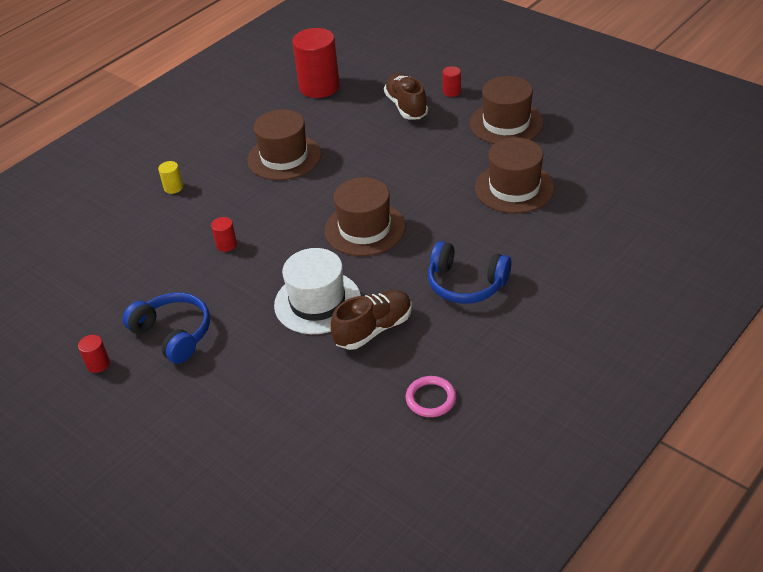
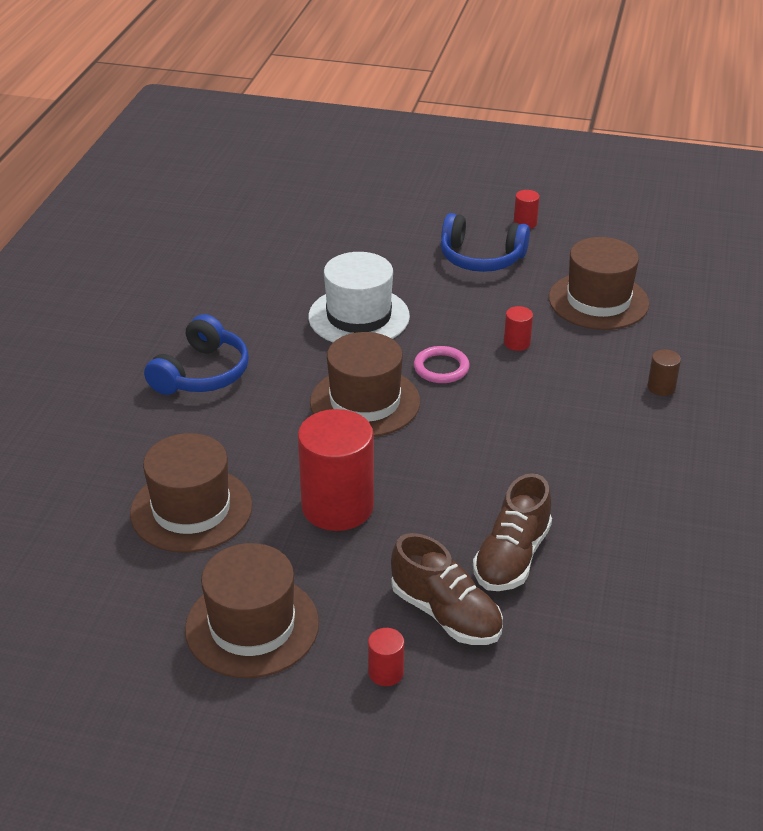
camera: 150 degrees right, 5 degrees down
yellow cylinder [158,161,183,194] -> brown cylinder [647,349,681,396]
brown hat [247,109,321,180] -> brown hat moved to [549,237,649,330]
red cylinder [292,28,340,98] -> red cylinder moved to [298,409,374,531]
brown shoe [331,290,412,350] -> brown shoe moved to [473,473,552,591]
pink ring [405,376,456,417] -> pink ring moved to [414,346,470,383]
blue headphones [428,241,511,304] -> blue headphones turned 120 degrees clockwise [144,314,249,395]

